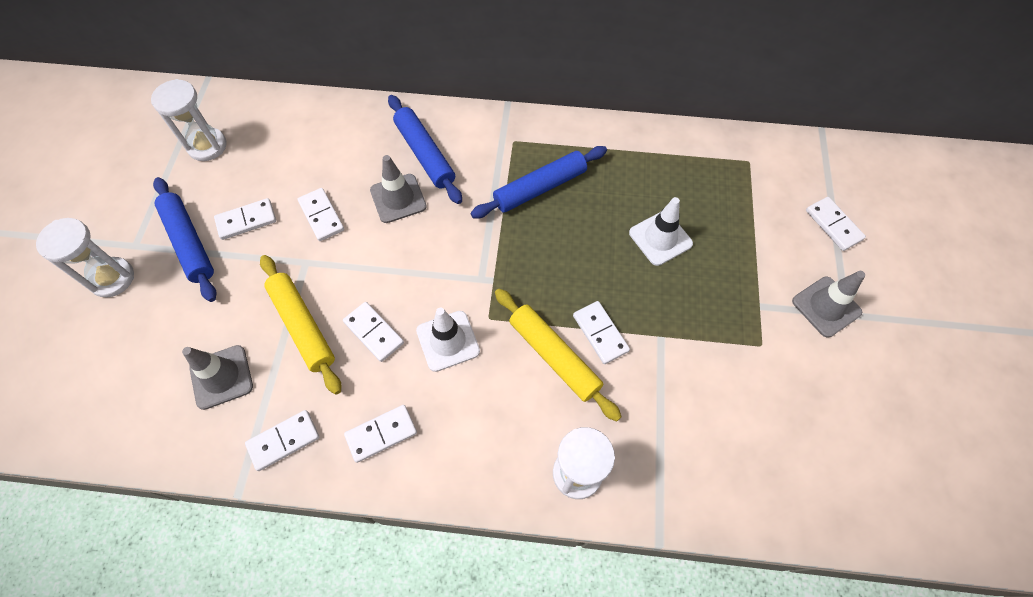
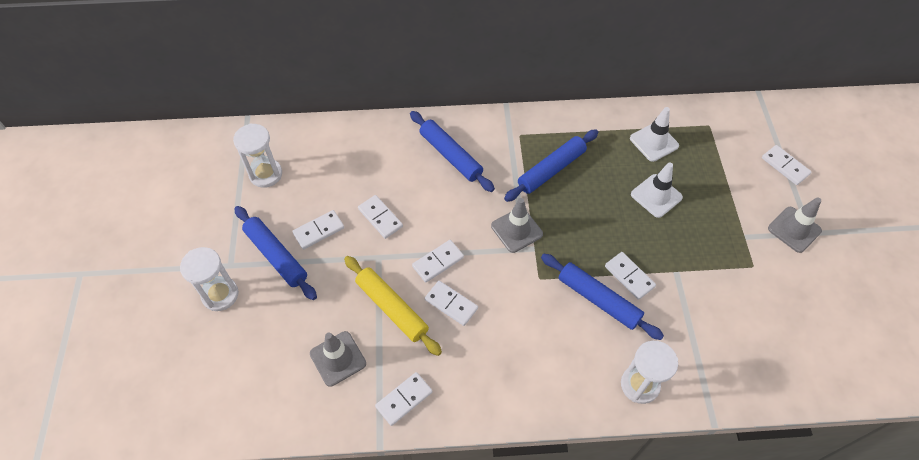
camera: 10 degrees left, 5 degrees down
white domino [344,405,417,463] -> white domino moved to [412,240,464,283]
grey traffic cone [370,155,427,223] -> grey traffic cone moved to [491,198,543,253]
white traffic cone [416,308,480,372] -> white traffic cone moved to [630,107,679,162]
yellow rolling pin [495,289,622,422] -> blue rolling pin [541,254,664,340]

